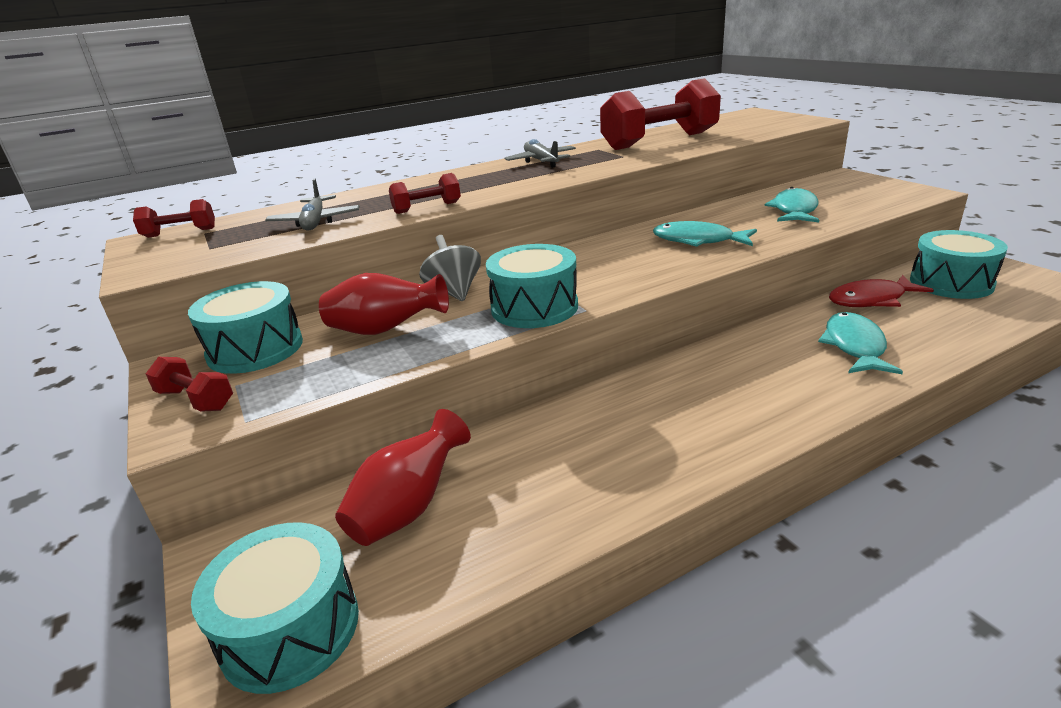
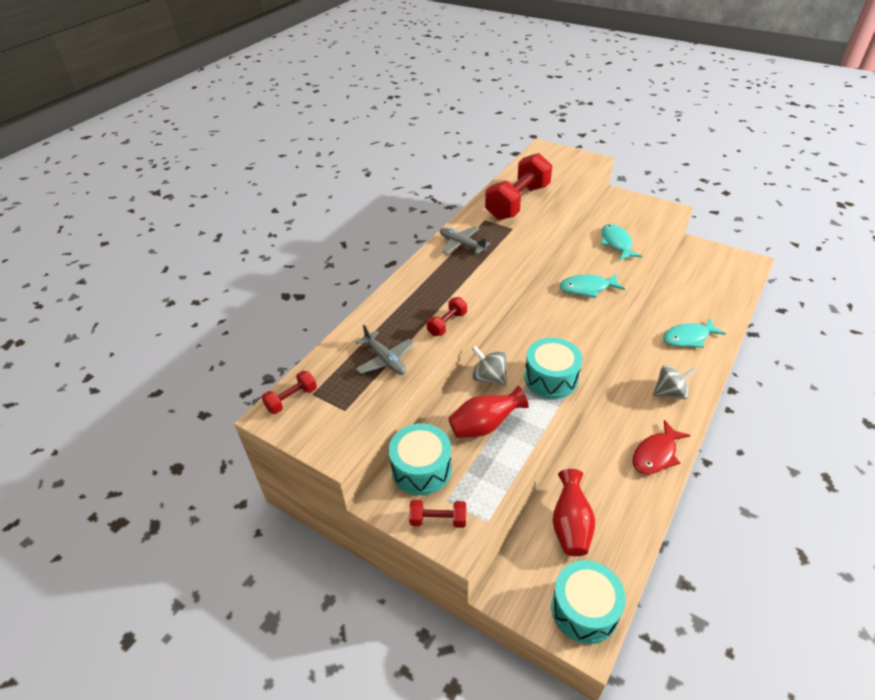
camera: 30 degrees left, 15 degrees up
turquoise fish [818,312,903,374] -> turquoise fish turned 90 degrees counterclockwise [663,318,726,348]
red fish [829,275,934,307] -> red fish moved to [632,420,690,474]
turquoise drum [910,230,1008,299] -> none
none -> grey spinning top [653,365,697,399]

